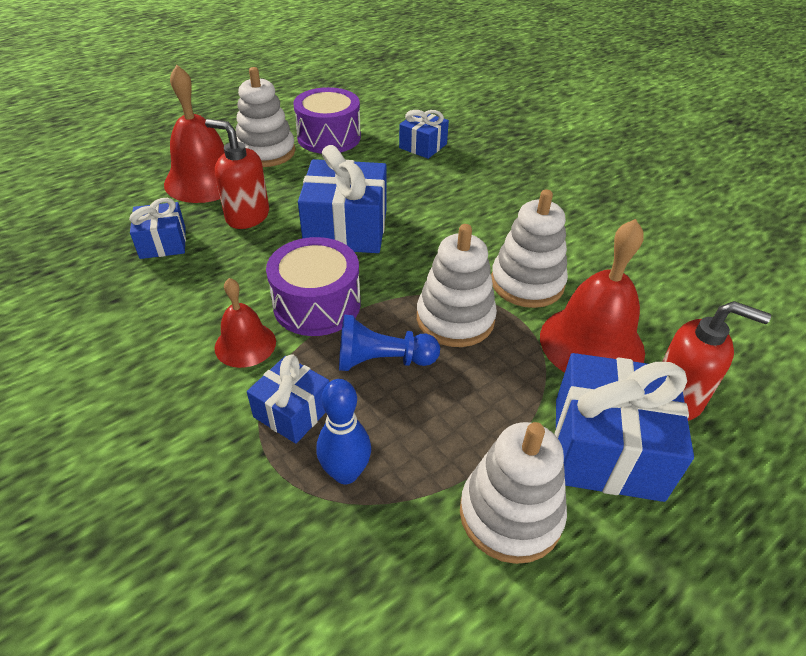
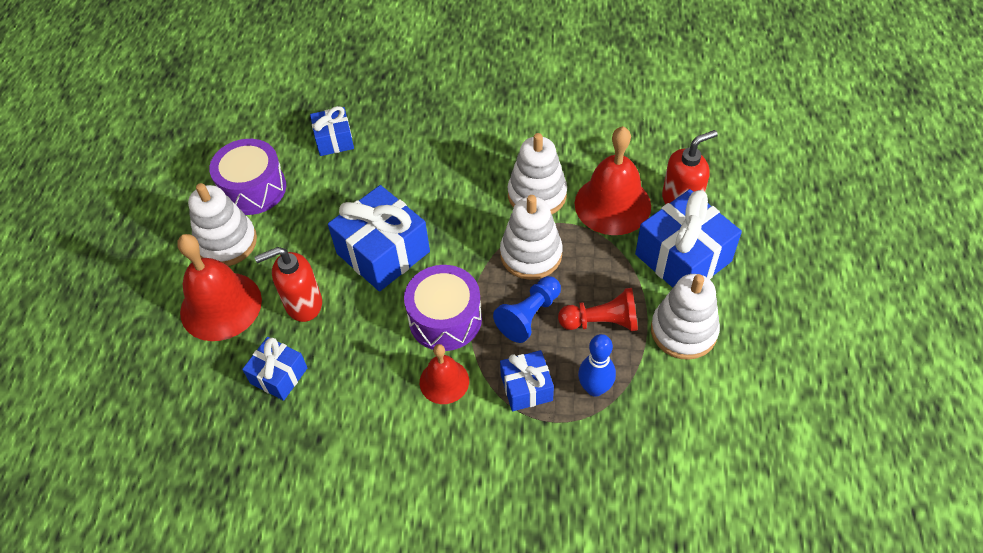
camera: 45 degrees left, 10 degrees up
none -> red pawn [558,288,638,331]

